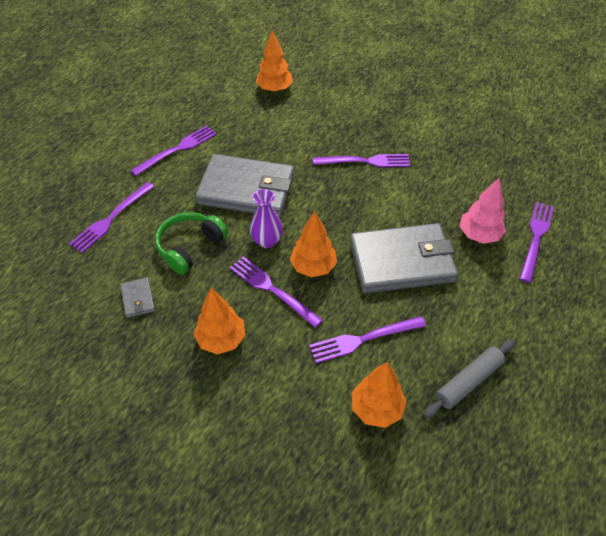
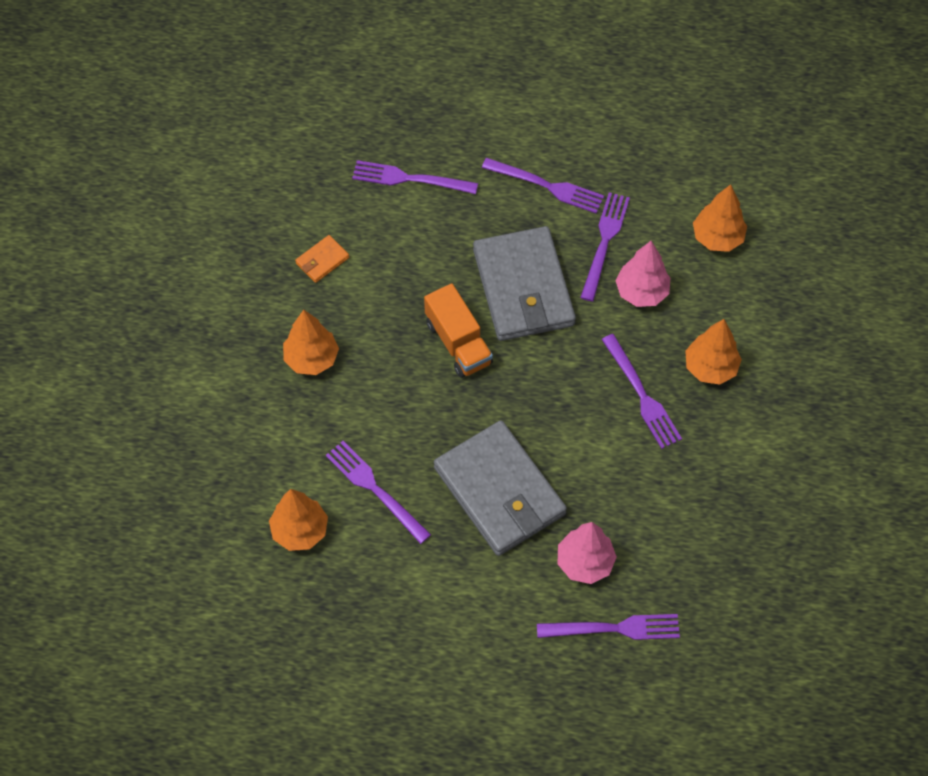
camera: 65 degrees right, 10 degrees up
grey wallet [120,277,155,318] -> orange wallet [295,235,349,283]
green headphones [155,212,228,275] -> none
purple fork [230,257,323,328] -> purple fork moved to [580,192,630,301]
purple vase [250,189,283,248] -> orange truck [424,283,493,378]
orange tree [290,211,337,277] -> orange tree moved to [685,319,742,385]
grey rolling pin [423,339,515,418] -> none
none -> pink tree [615,241,670,307]

